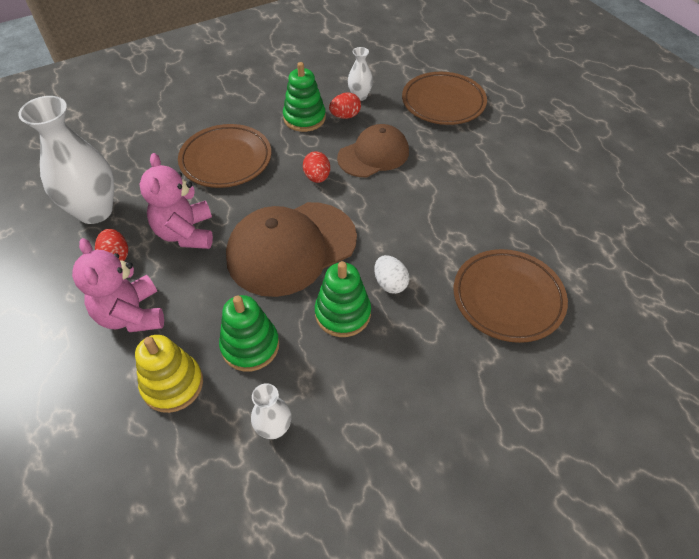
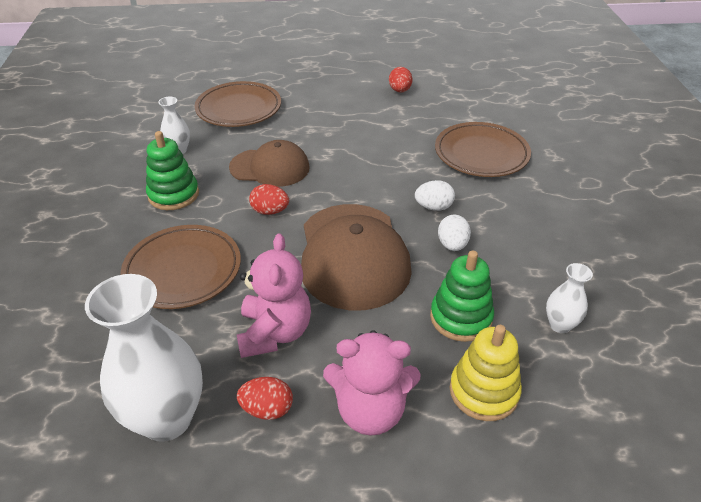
camera: 65 degrees left, 10 degrees down
pink teddy bear [139,153,213,249] -> pink teddy bear turned 105 degrees counterclockwise [237,234,311,358]
green stacking toy [315,261,371,337] -> white egg [438,215,471,251]
red egg [329,92,361,119] -> red egg moved to [389,67,413,93]
brown cap [337,124,409,177] -> brown cap turned 105 degrees clockwise [229,140,309,187]

